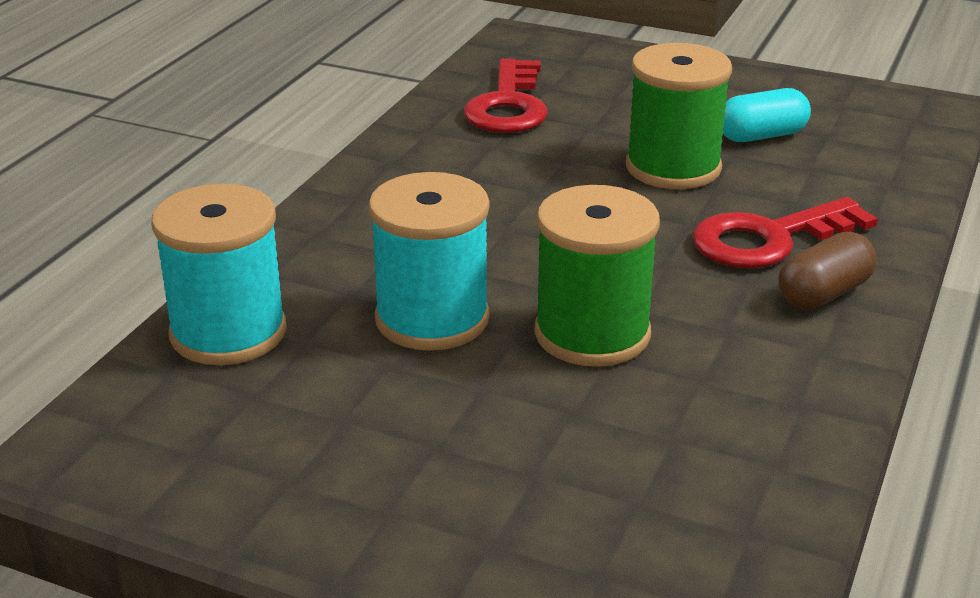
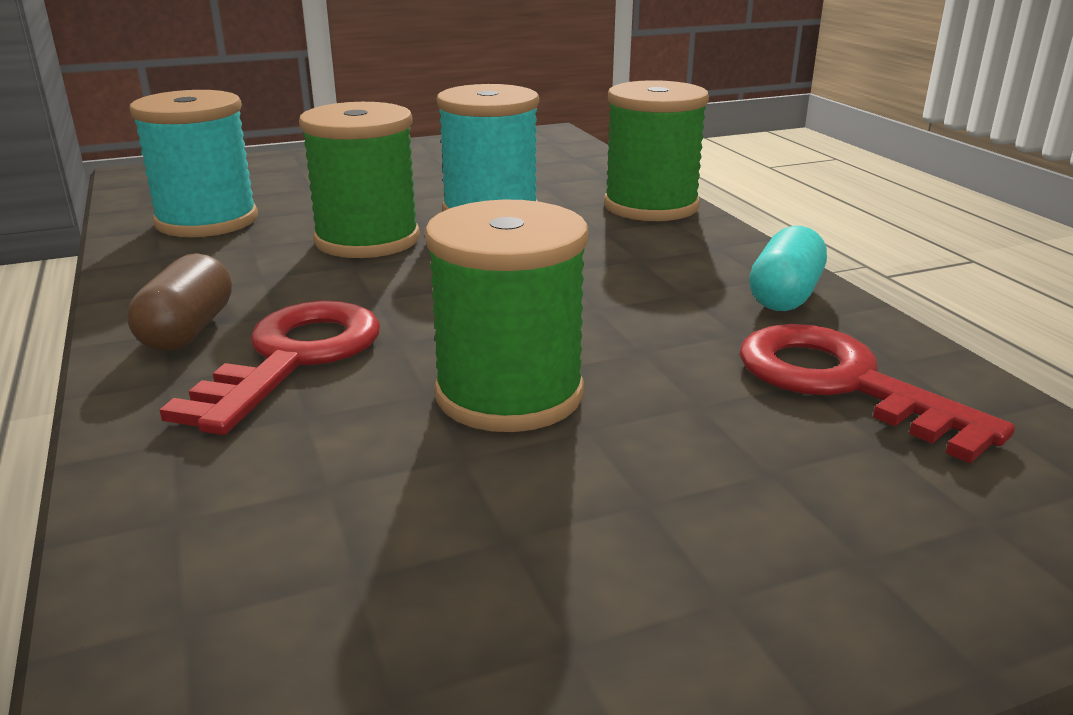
camera: 135 degrees right, 5 degrees down
turquoise spool [151,184,287,365] -> turquoise spool moved to [129,90,258,237]
turquoise capsule [723,88,811,142] -> turquoise capsule moved to [749,226,827,311]
none -> green spool [604,80,709,221]

